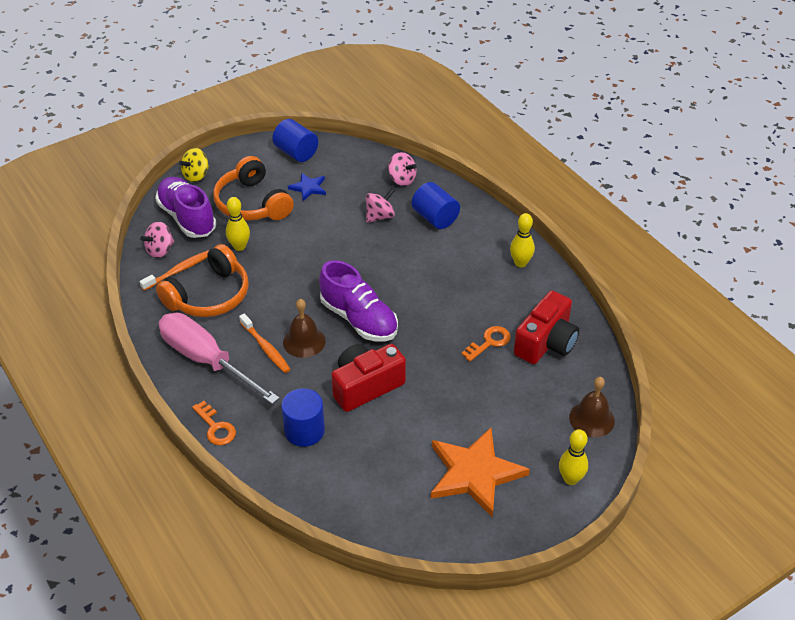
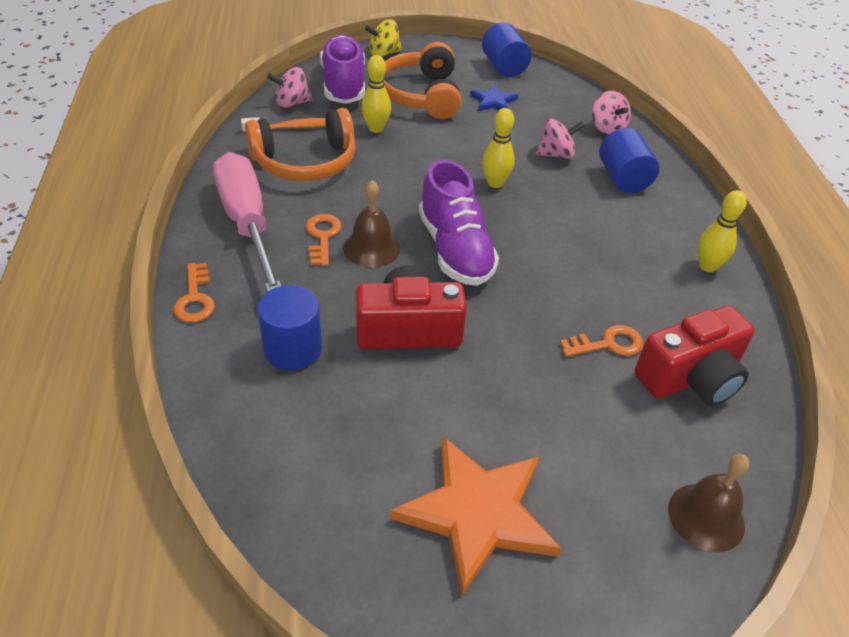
camera: 25 degrees right, 0 degrees up
orange toothbrush [239,313,291,373] -> orange key [306,214,342,266]
yellow bowling pin [559,429,588,485] -> yellow bowling pin moved to [482,108,515,188]

